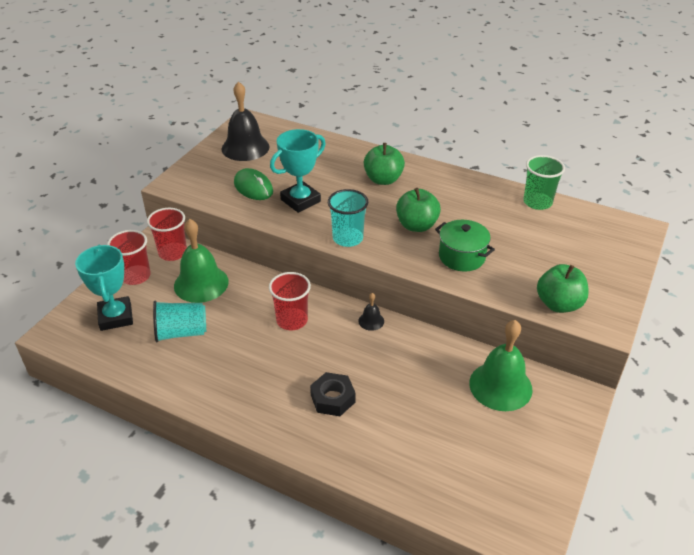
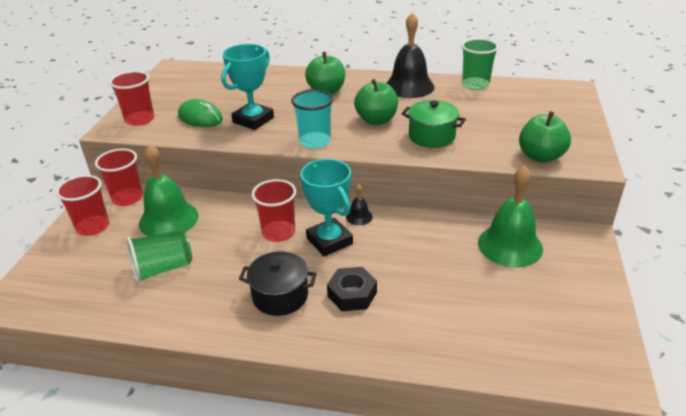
camera: 15 degrees left, 5 degrees down
turquoise trophy [75,245,133,331] -> turquoise trophy moved to [300,159,353,256]
turquoise cup [153,301,206,342] -> green cup [126,230,192,283]
black bell [222,81,269,161] -> black bell moved to [386,12,434,98]
none -> red cup [109,71,154,126]
none -> black pot [239,251,317,316]

